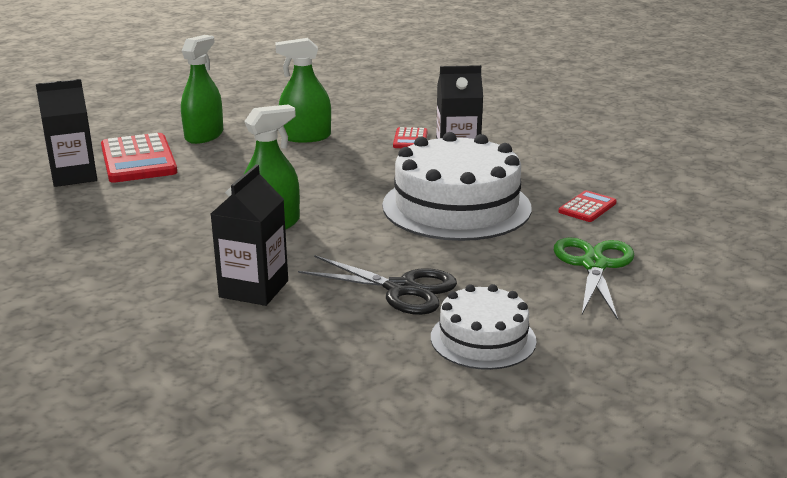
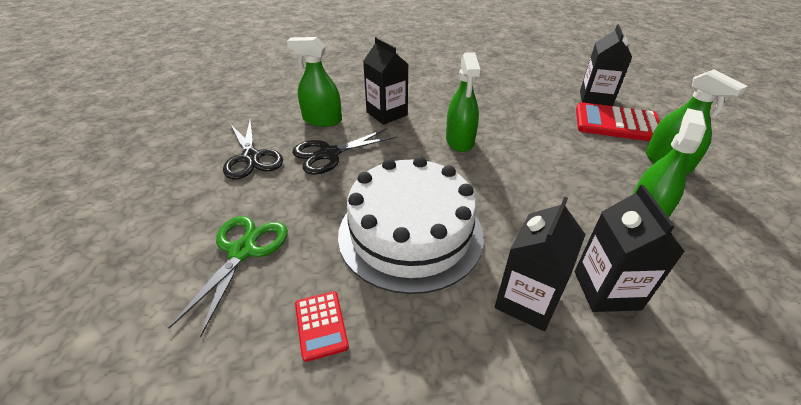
camera: 125 degrees right, 15 degrees up
red calculator [393,127,428,148] -> black carton [574,185,685,312]
white cake [431,284,537,370] -> black scissors [223,119,283,179]
green scissors [554,237,635,320] -> green scissors turned 120 degrees counterclockwise [169,216,288,337]
none -> green spray bottle [287,37,342,127]

